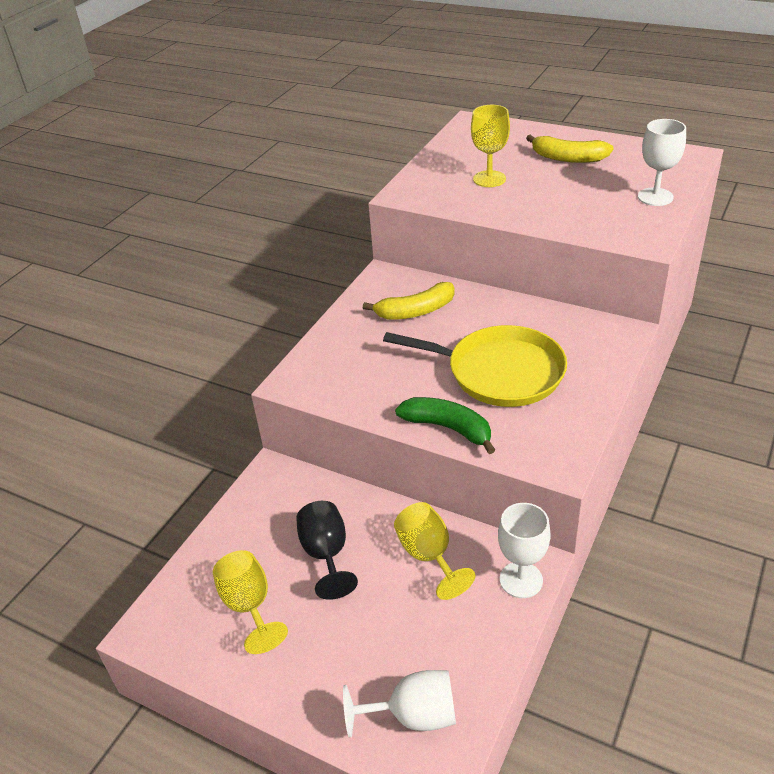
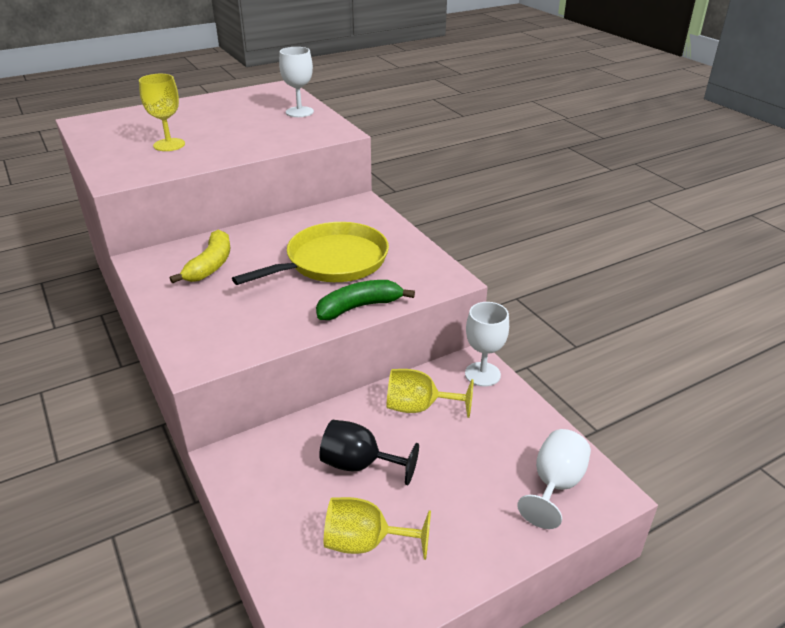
camera: 60 degrees left, 5 degrees down
yellow banana [526,135,614,163] -> none

